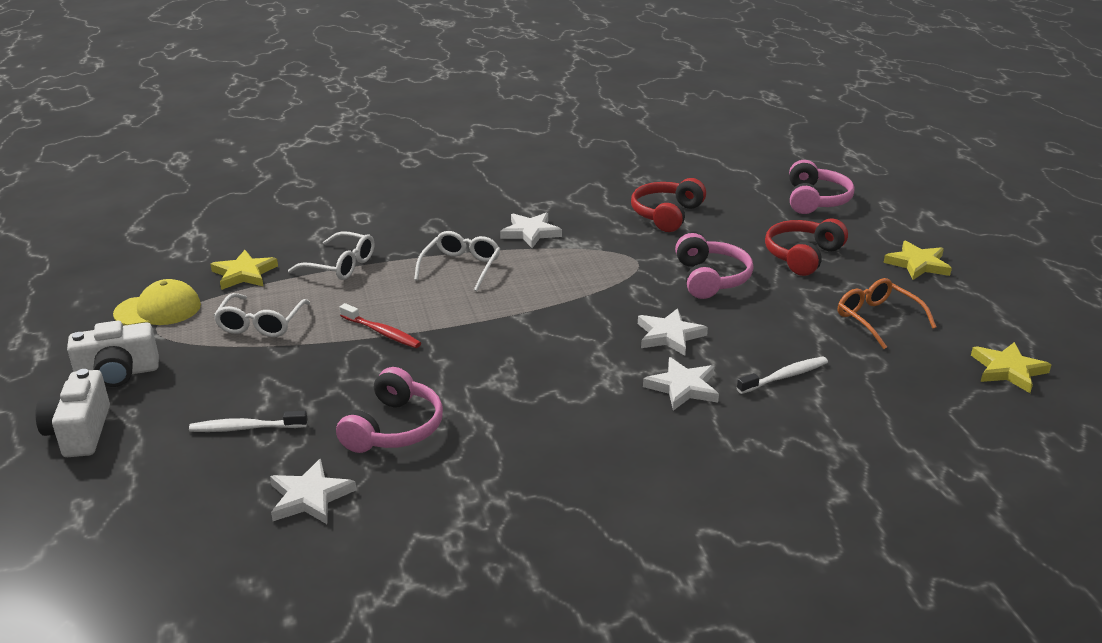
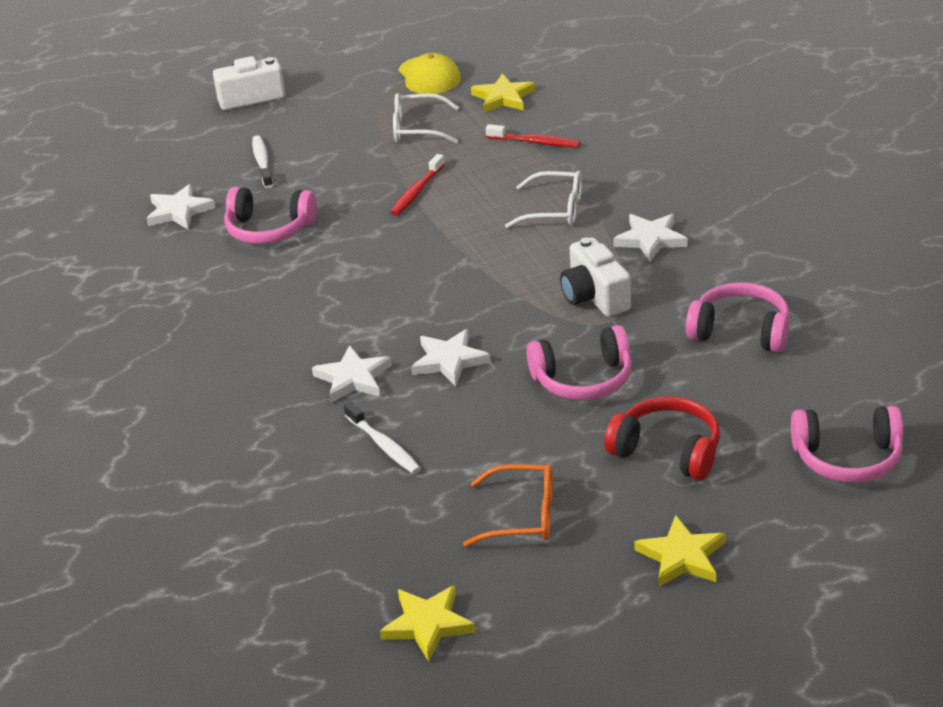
camera: 85 degrees right, 5 degrees up
white camera [67,320,159,387] -> white camera moved to [560,237,631,317]
white glasses [288,231,374,280] -> red toothbrush [486,124,580,148]
red headphones [631,178,706,232] -> pink headphones [686,282,789,352]
orange glasses [838,278,936,349] -> orange glasses turned 45 degrees clockwise [463,464,553,547]

